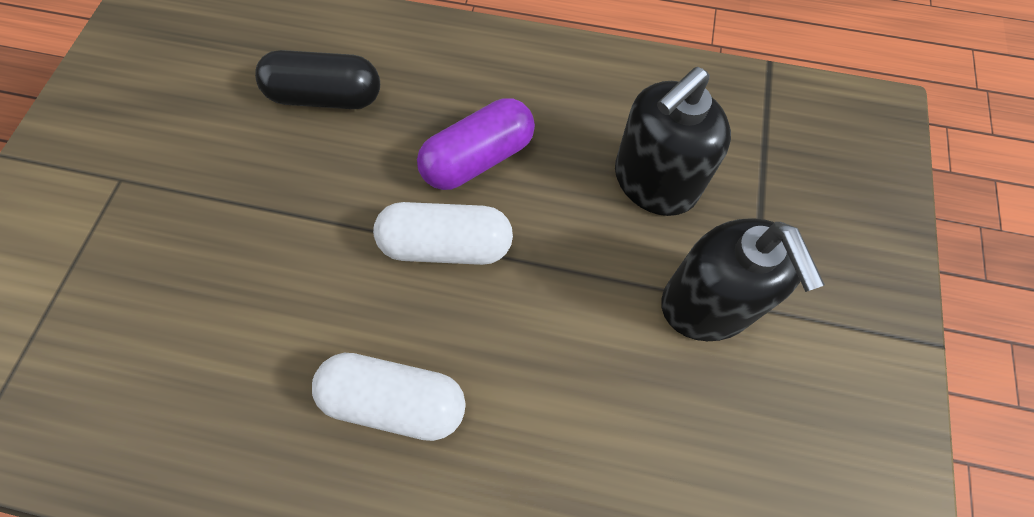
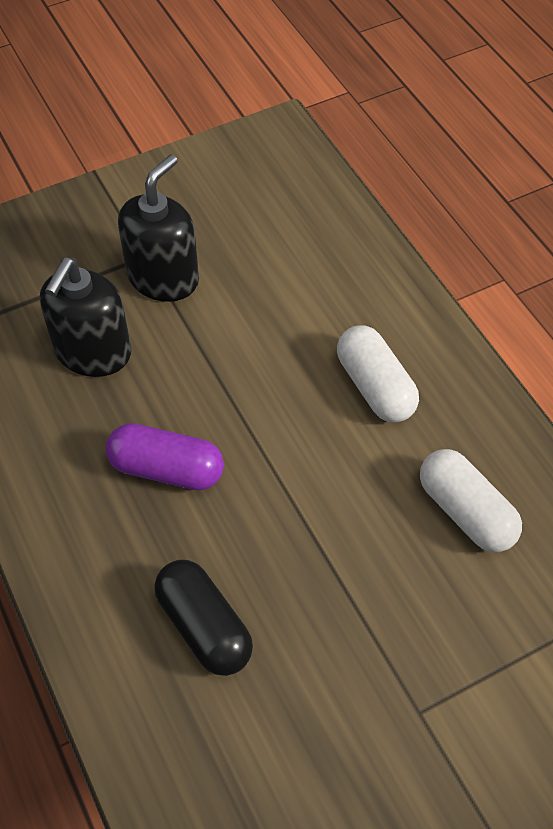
camera: 130 degrees left, 10 degrees down
white capsule [373,202,513,265] -> white capsule moved to [420,449,522,552]
black soap dispenser [615,67,731,216] -> black soap dispenser turned 105 degrees clockwise [40,258,131,377]

